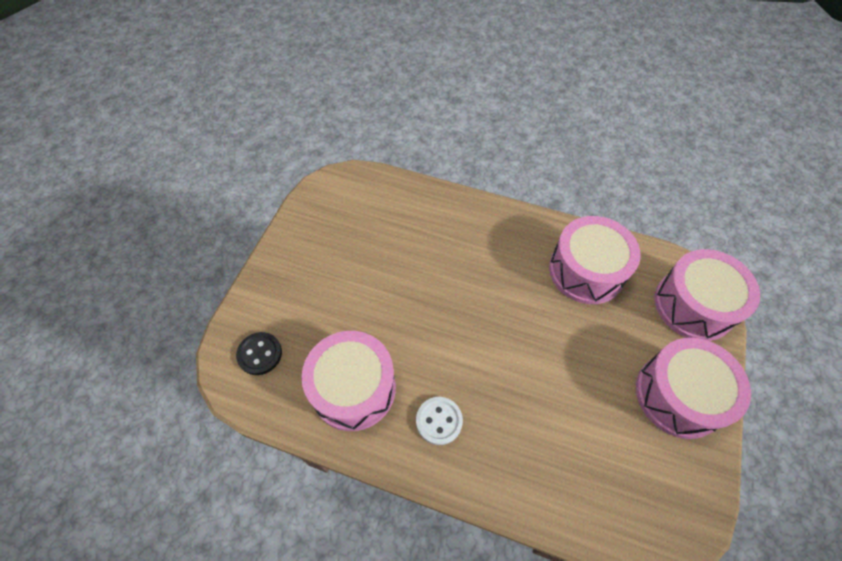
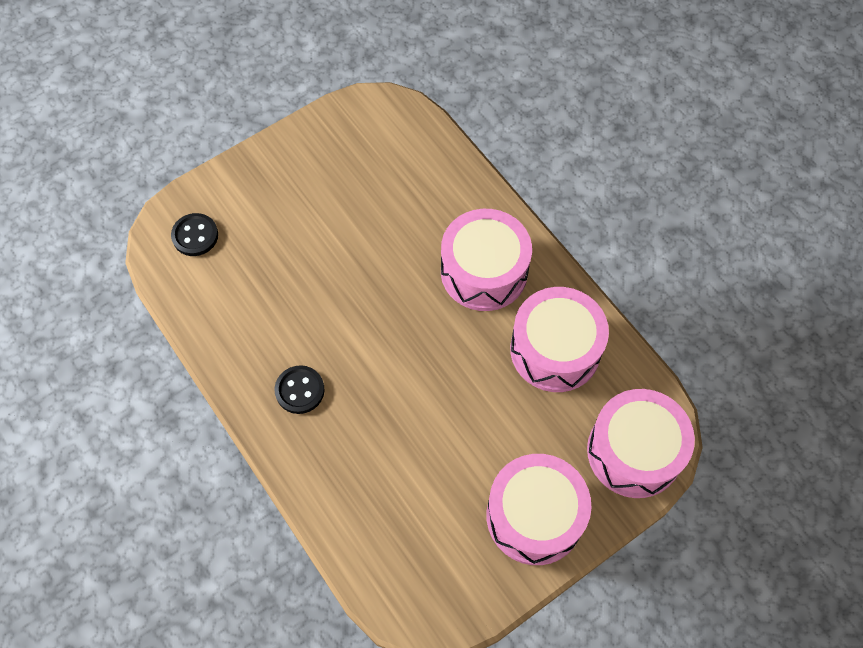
camera: 35 degrees right, 5 degrees up
pink drum [301,331,396,431] -> pink drum moved to [441,209,532,311]
white button [416,397,463,445] -> black button [275,365,324,414]

